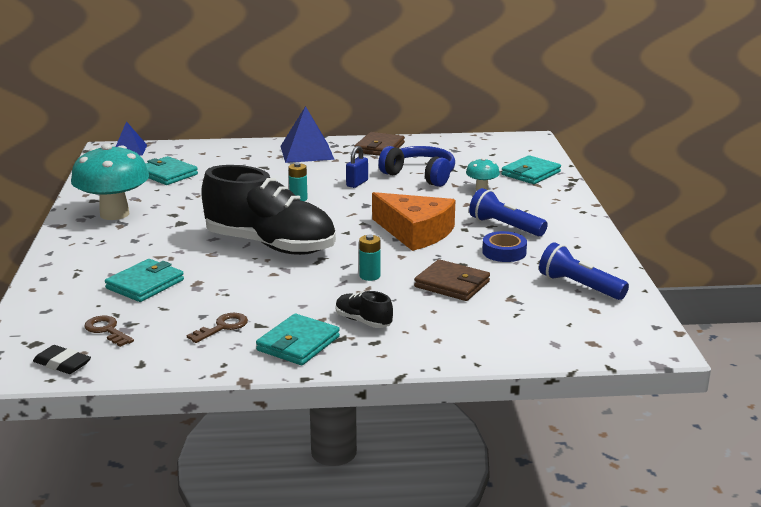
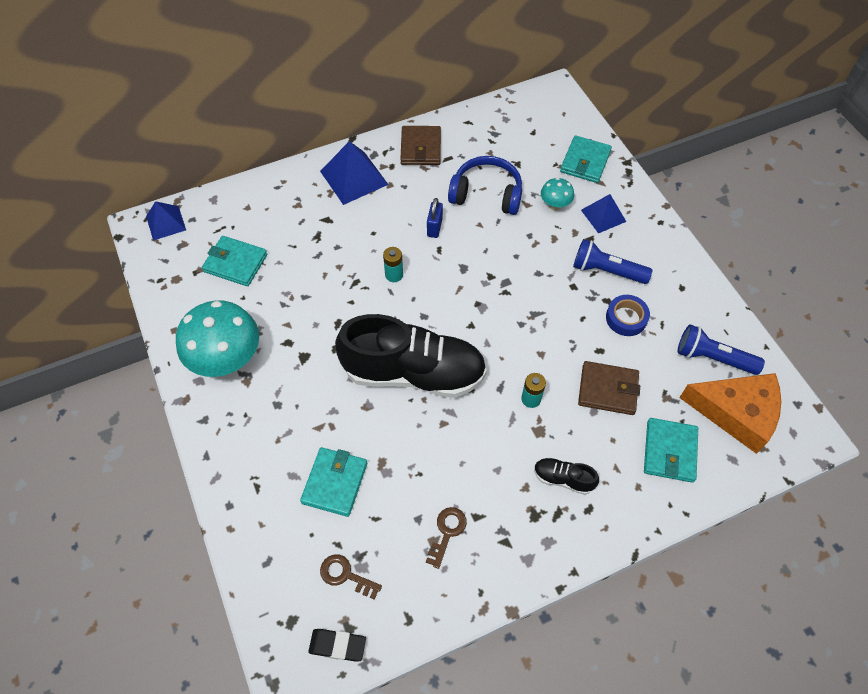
camera: 20 degrees left, 35 degrees up
turquoise wallet [256,314,340,365] -> turquoise wallet moved to [644,418,698,482]
orange cheese [372,192,455,251] -> orange cheese moved to [679,373,781,454]
none -> blue pyramid [581,194,626,233]

